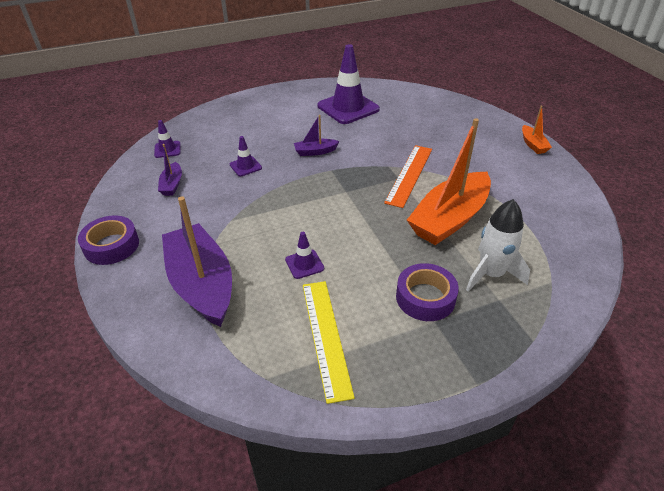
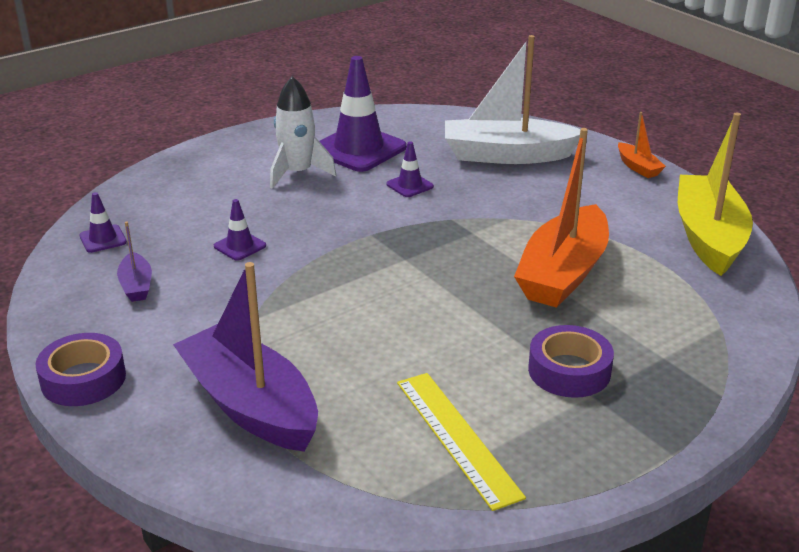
camera: 15 degrees left, 10 degrees down
purple traffic cone [285,232,324,279] -> purple traffic cone moved to [386,141,434,197]
purple boat [294,115,340,156] -> none
orange ruler [384,145,432,208] -> none
white rocket [466,199,530,292] -> white rocket moved to [270,76,336,189]
none -> white boat [445,35,580,164]
none -> yellow boat [678,113,753,276]

